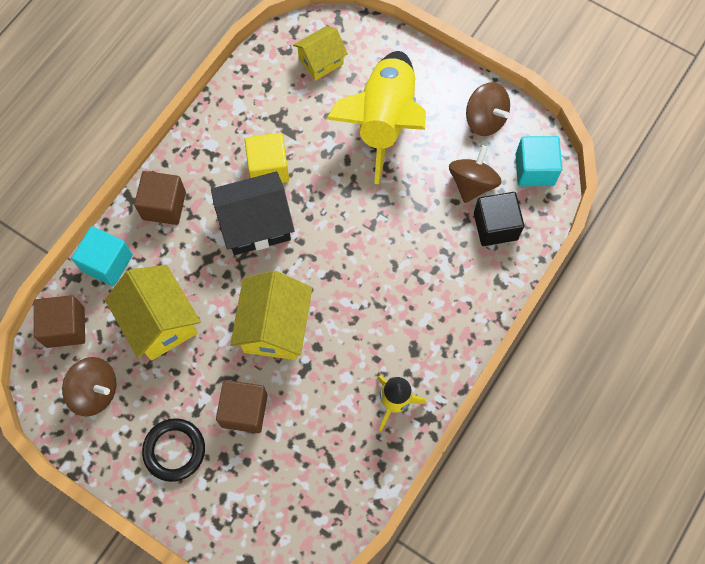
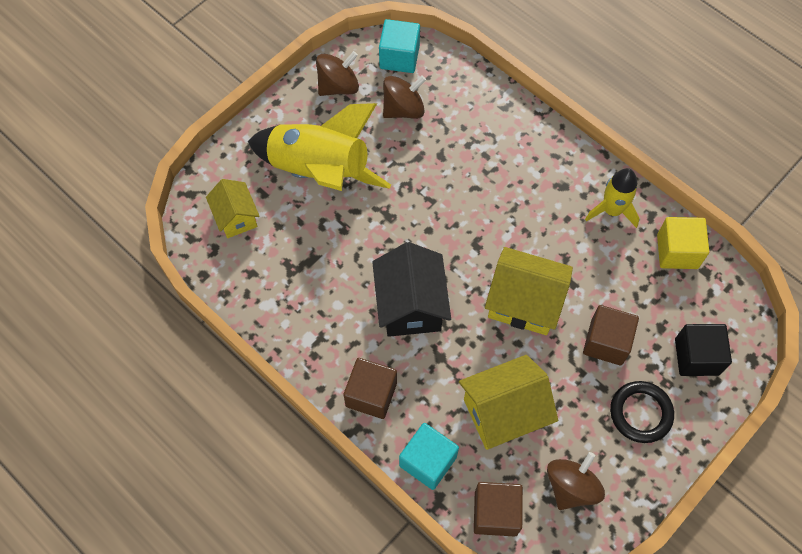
camera: 80 degrees left, 5 degrees down
yellow cube [245,133,289,183] -> yellow cube moved to [657,217,709,269]
brown spinning top [449,145,502,203] -> brown spinning top turned 120 degrees clockwise [383,75,426,119]
black cube [474,192,524,246] -> black cube moved to [675,324,732,376]

